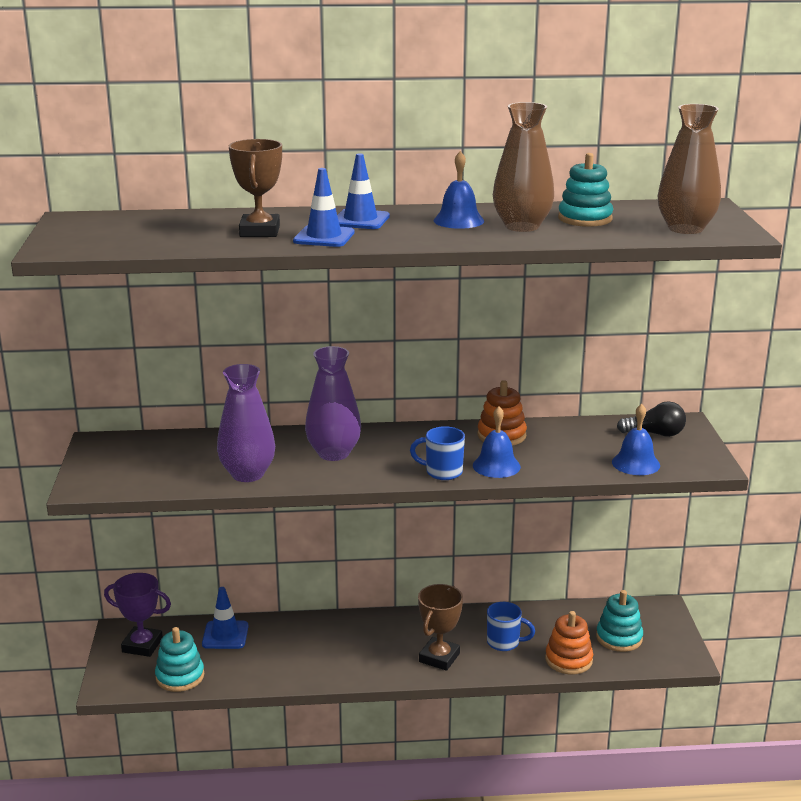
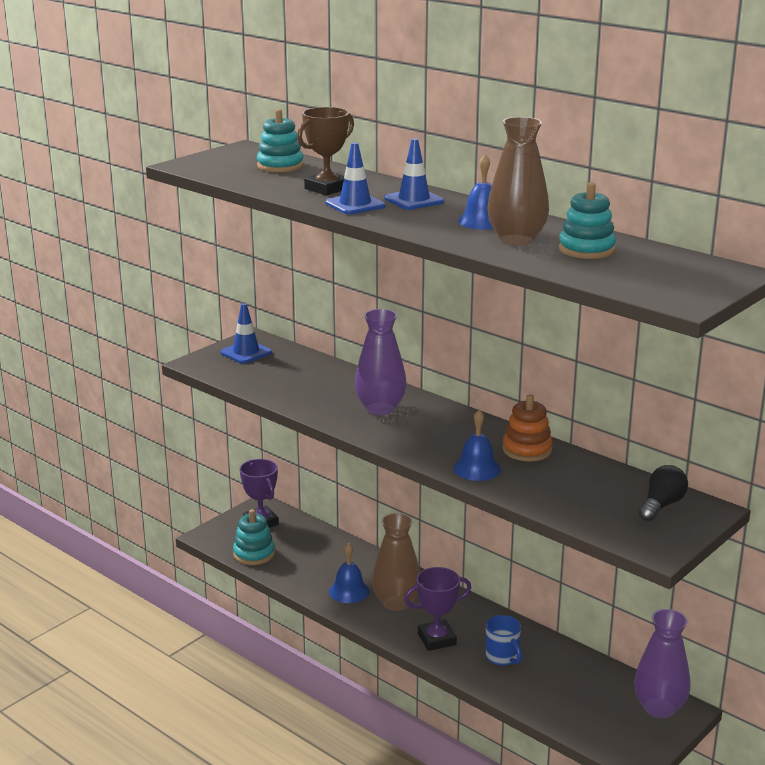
camera: 45 degrees right, 0 degrees up
blue traffic cone [202,587,249,649] -> blue traffic cone moved to [221,303,272,364]
purple vase [217,364,275,482] -> purple vase moved to [634,609,690,718]
blue mug [410,426,465,480] -> none
brown trophy [418,584,463,671] -> purple trophy [404,567,471,651]
orange stacking toy [545,611,593,674] -> none
turquoise stacking toy [596,590,643,652] -> turquoise stacking toy moved to [257,109,304,172]
blue bell [612,404,660,475] -> blue bell moved to [329,543,370,603]
black light bulb [617,401,686,437] -> black light bulb turned 105 degrees counterclockwise [639,465,688,521]
brown vase [658,104,721,234] -> brown vase moved to [372,513,420,611]

